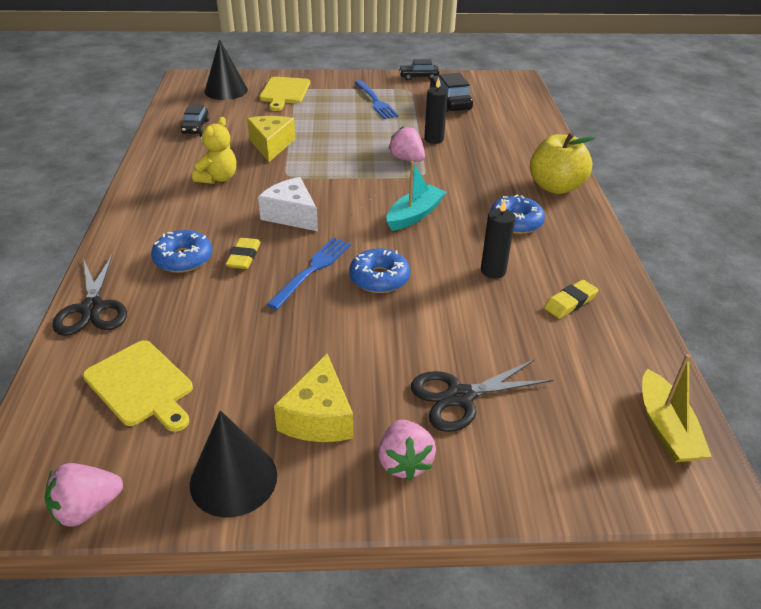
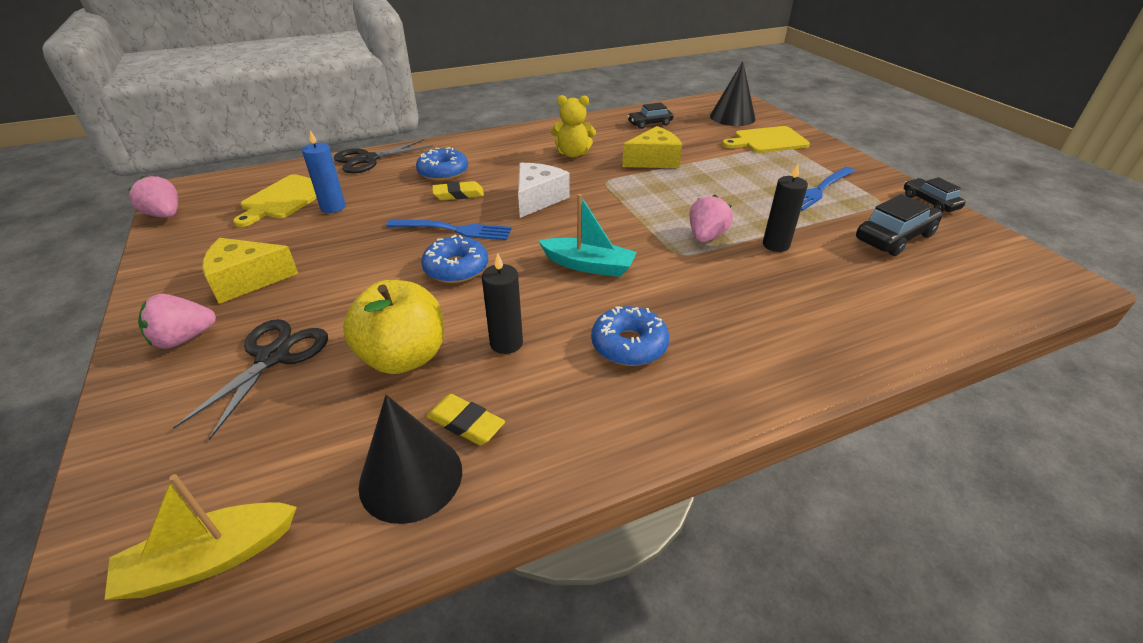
camera: 70 degrees right, 0 degrees up
black cone [190,410,277,517] -> black cone moved to [359,395,462,524]
black scissors [411,359,553,432] -> black scissors turned 60 degrees clockwise [173,319,328,440]
yellow apple [530,132,595,194] -> yellow apple moved to [343,280,444,374]
none -> blue candle [302,130,346,213]

